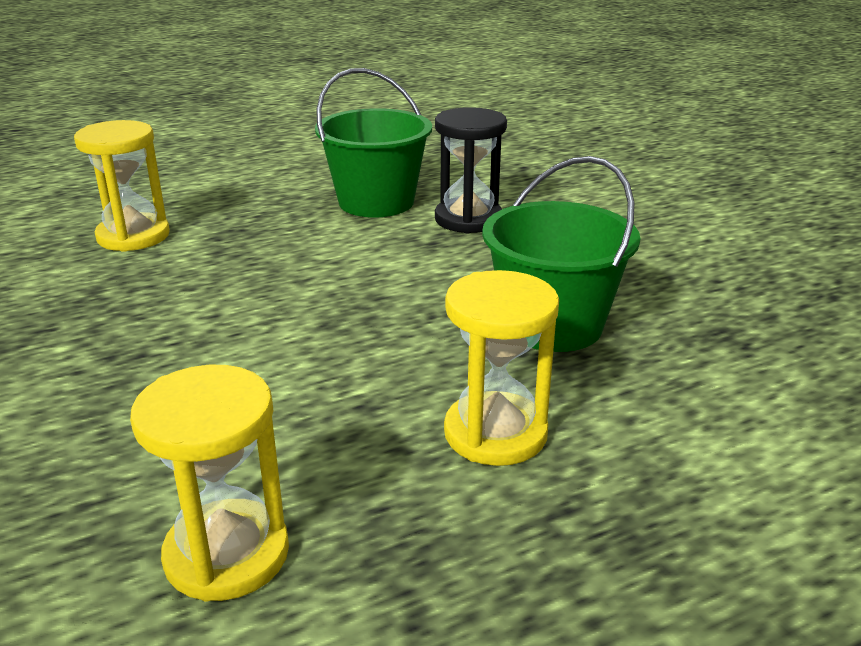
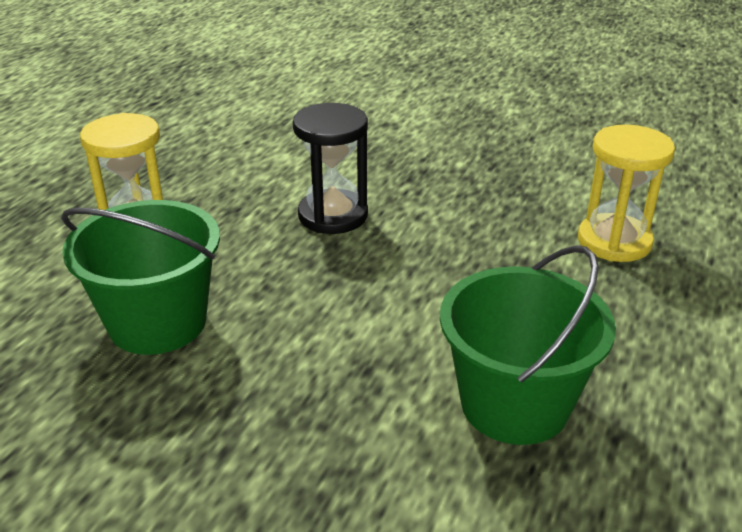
camera: 140 degrees right, 5 degrees up
yellow hourglass [130,365,289,601] -> none
black hourglass [435,107,507,233] -> black hourglass moved to [293,103,368,234]

